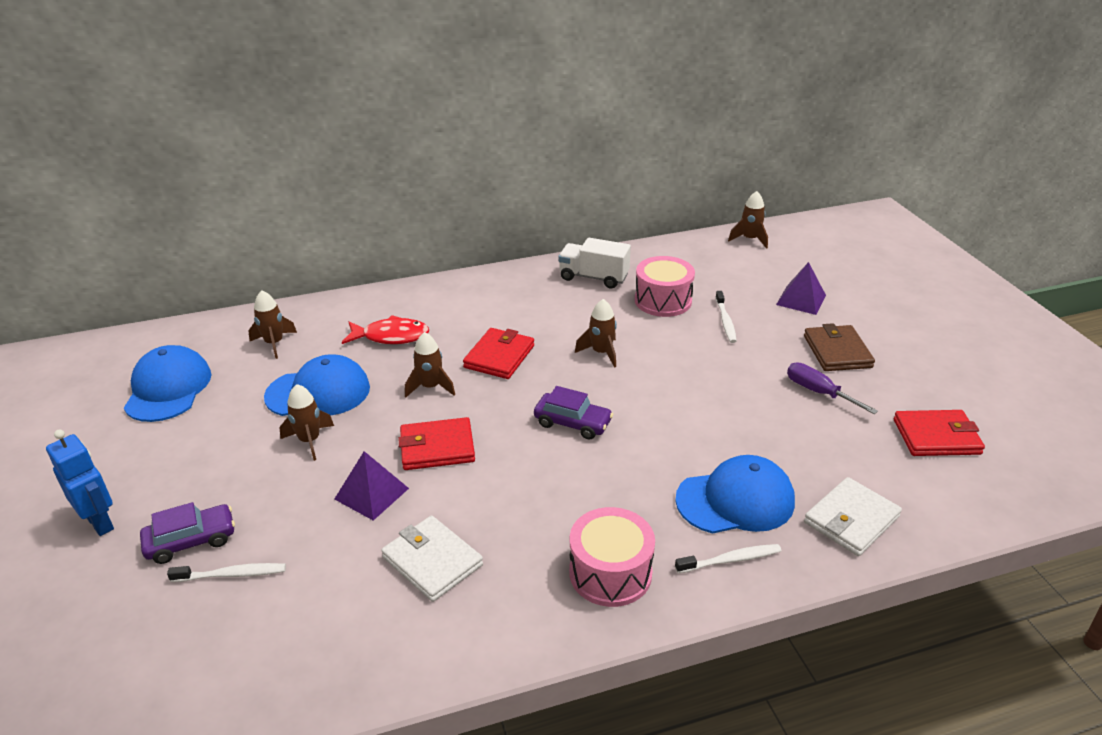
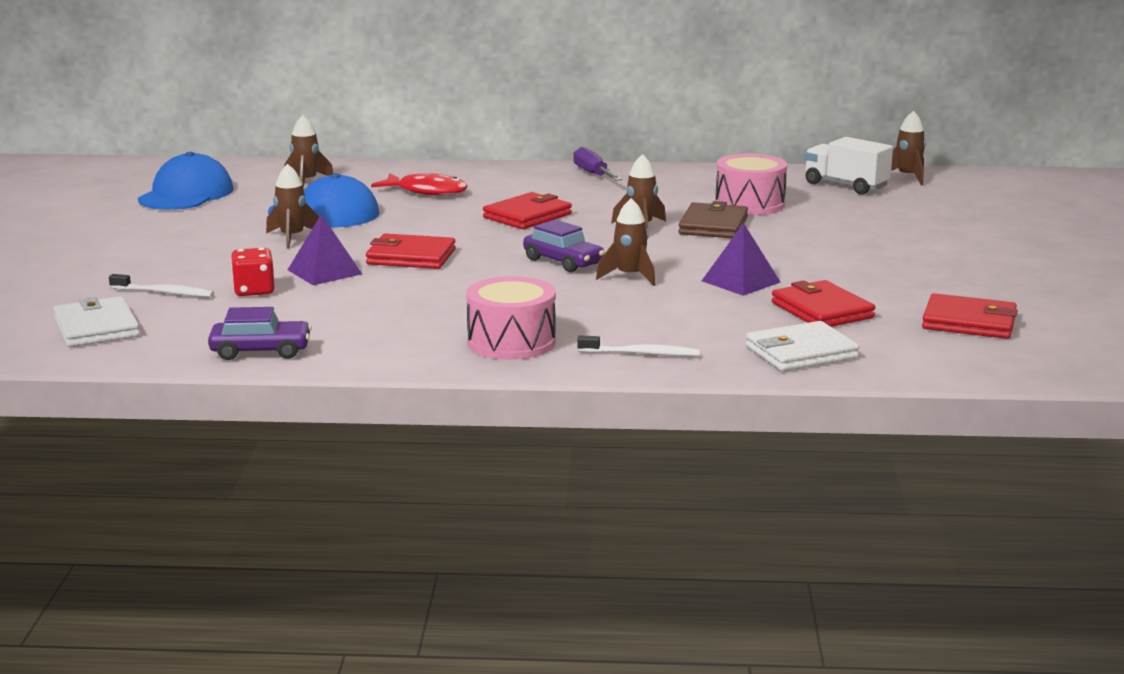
camera: 20 degrees right, 15 degrees down
blue robot [46,429,114,536] -> none
purple car [140,502,235,564] -> purple car moved to [208,307,312,360]
white wallet [381,516,483,602] -> white wallet moved to [53,296,140,347]
brown rocket [405,332,455,398] -> brown rocket moved to [596,198,655,286]
white truck [558,238,631,288] -> white truck moved to [805,137,893,195]
blue cap [675,455,795,533] -> none
white toothbrush [715,291,737,343] -> none
purple pyramid [776,262,826,315] -> purple pyramid moved to [702,223,781,296]
purple screwdriver [787,363,878,414] -> purple screwdriver moved to [573,147,622,181]
brown wallet [804,323,875,371] -> brown wallet moved to [678,201,748,238]
none -> red dice [231,248,275,296]
none -> red wallet [771,280,875,327]

